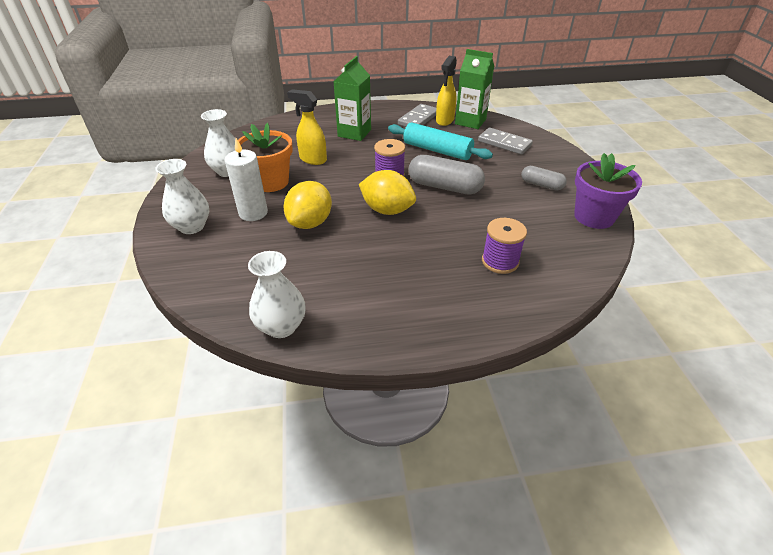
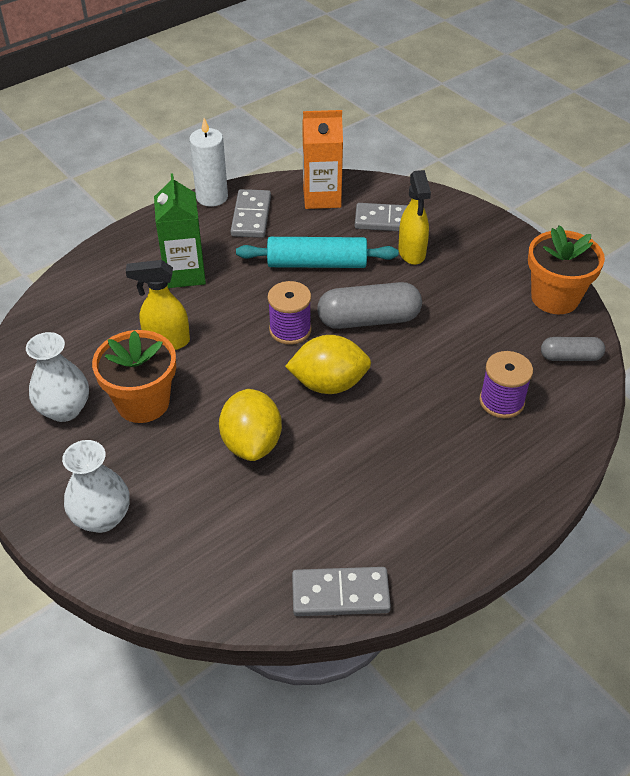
camera: 30 degrees left, 5 degrees up
white candle [225,138,268,221] -> white candle moved to [189,118,228,207]
white vase [248,251,306,338] -> grey domino [292,567,391,616]
yellow spray bottle [436,56,457,126] -> yellow spray bottle moved to [398,170,431,265]
green carton [455,49,494,129] -> orange carton [302,110,343,209]
grey capsule [521,166,567,190] -> grey capsule moved to [541,337,605,361]
purple flower pot [574,153,642,229] -> orange flower pot [528,225,605,314]

